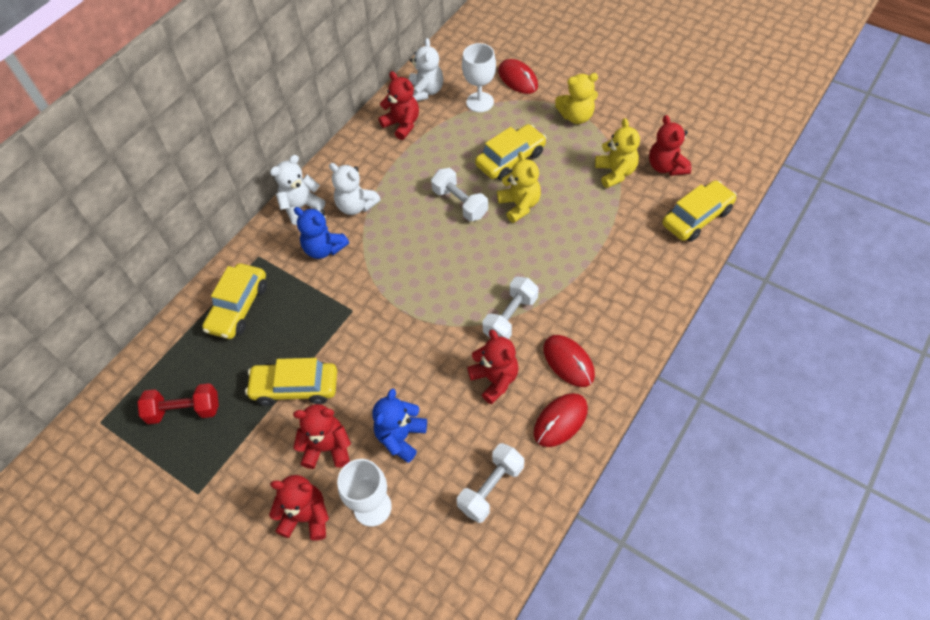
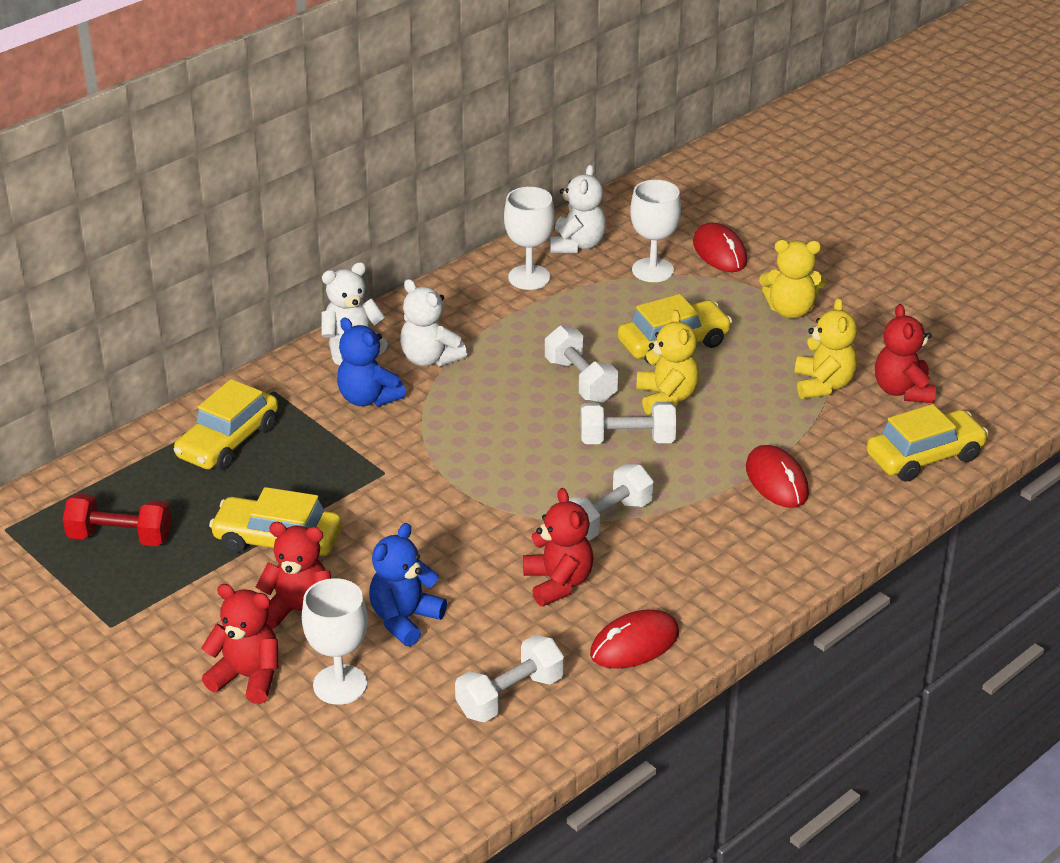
camera: 10 degrees right, 20 degrees down
red teddy bear [379,71,419,140] -> white goblet [504,187,555,290]
red mouse [543,335,595,387] -> red mouse moved to [746,445,809,508]
none -> white dumbbell [580,402,676,444]

